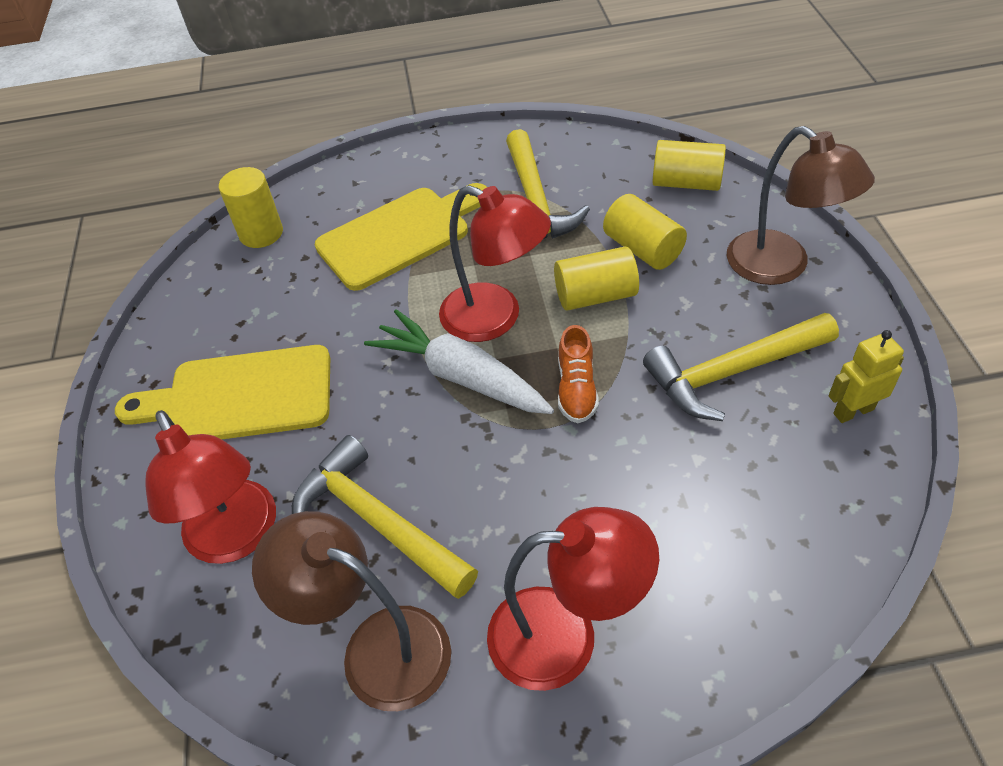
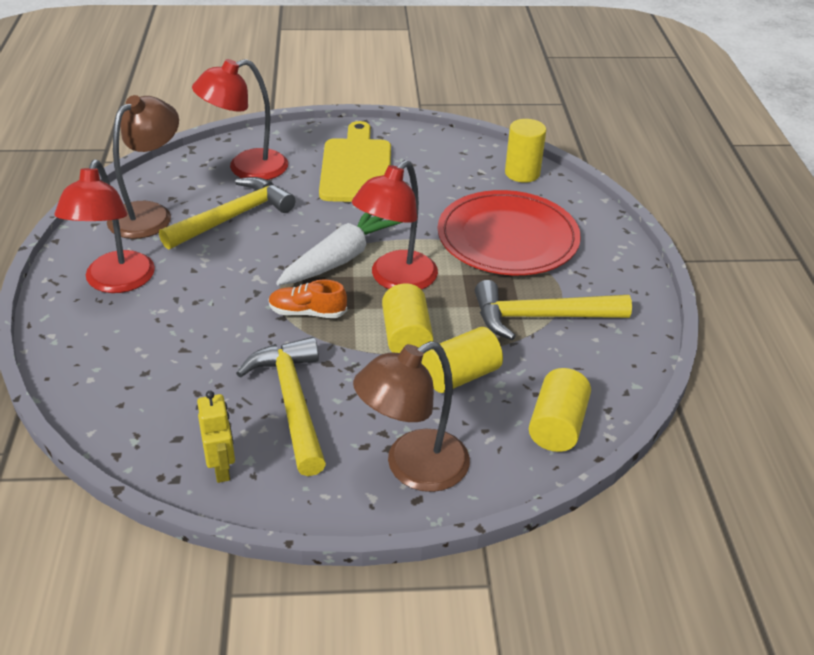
camera: 90 degrees right, 10 degrees down
yellow cutting board [315,183,487,291] -> red plate [438,190,581,275]

